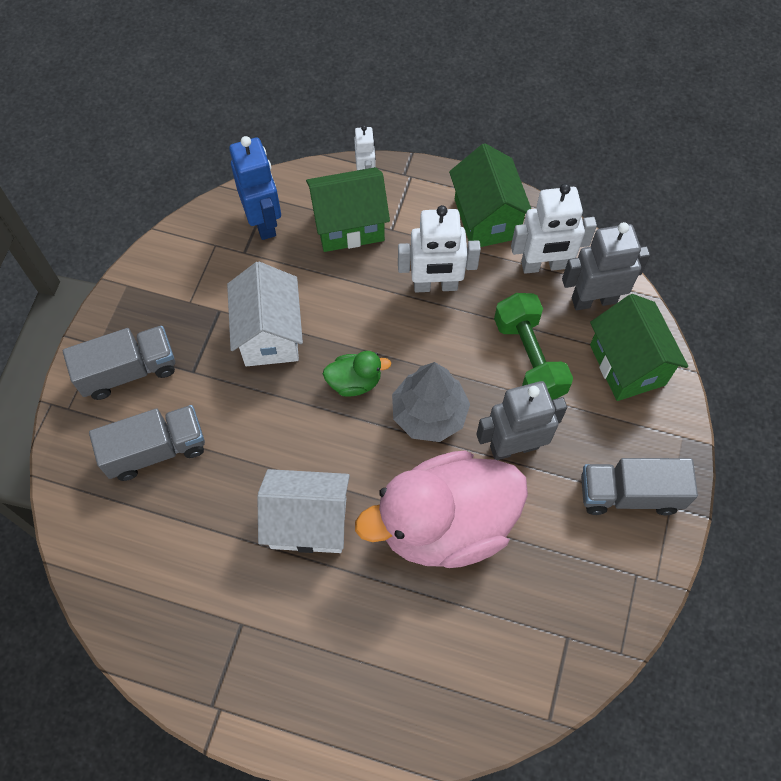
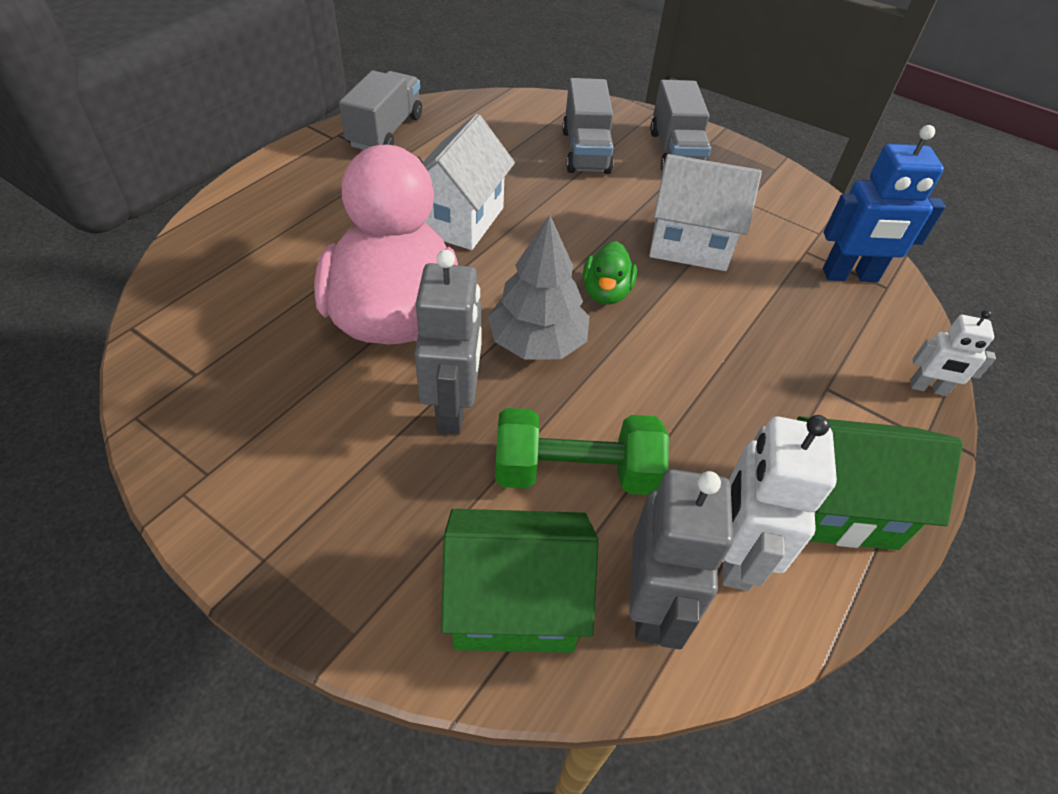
camera: 105 degrees right, 15 degrees down
green house [306,167,390,252] -> none
white robot [398,205,481,292] -> none
grey truck [581,458,698,515] -> grey truck moved to [339,70,422,150]

